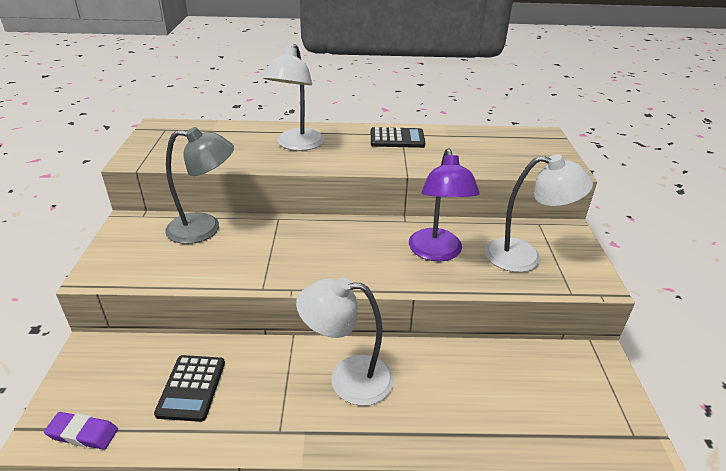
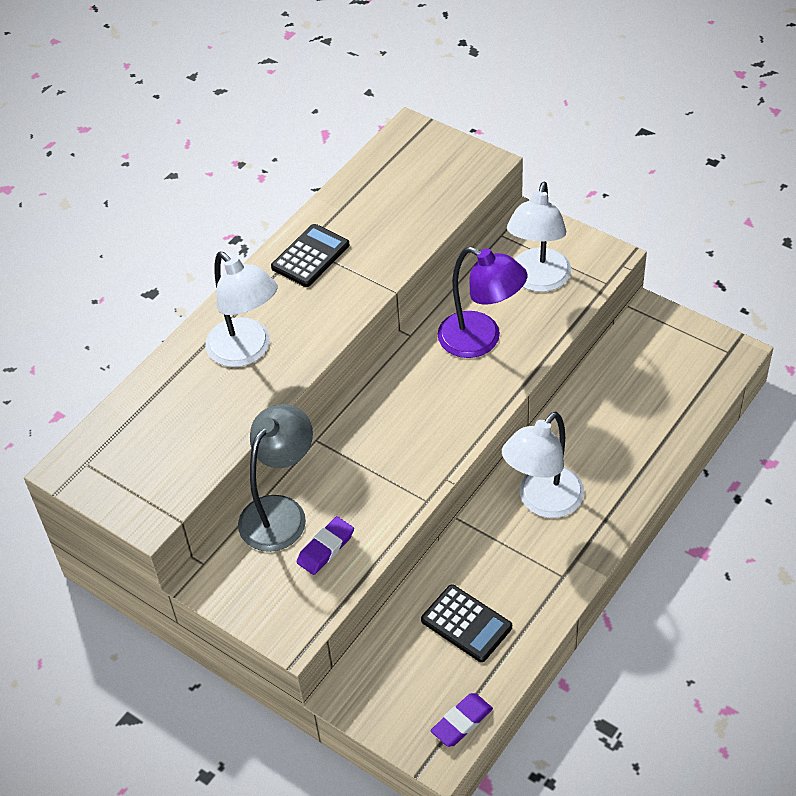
camera: 50 degrees left, 15 degrees up
white lamp [485,154,593,272] -> white lamp turned 150 degrees clockwise [507,182,571,292]
none -> purple eraser [297,516,354,575]

